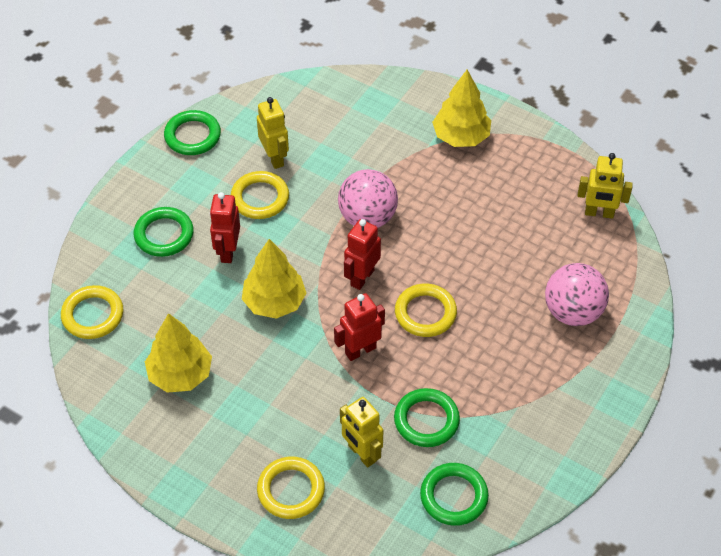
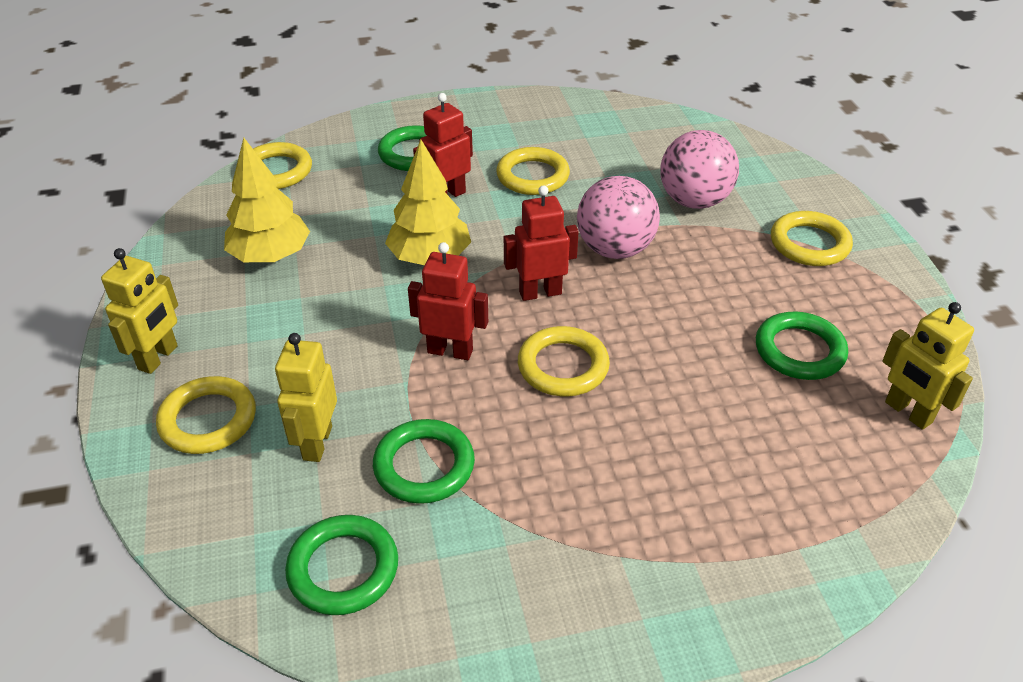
camera: 45 degrees right, 10 degrees down
green ring [164,110,221,155] -> green ring moved to [756,312,848,380]
yellow robot [257,97,289,169] -> yellow robot moved to [101,248,178,374]
yellow tree [432,70,491,147] -> yellow ring [771,211,853,266]
pink ball [545,263,609,326] -> pink ball moved to [660,130,739,209]

